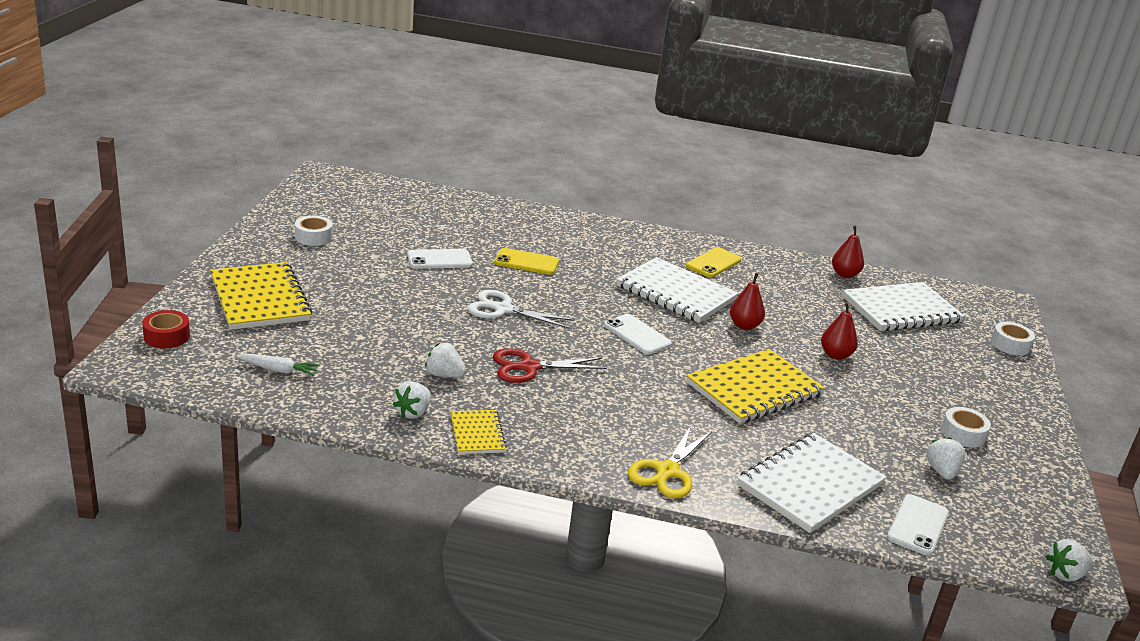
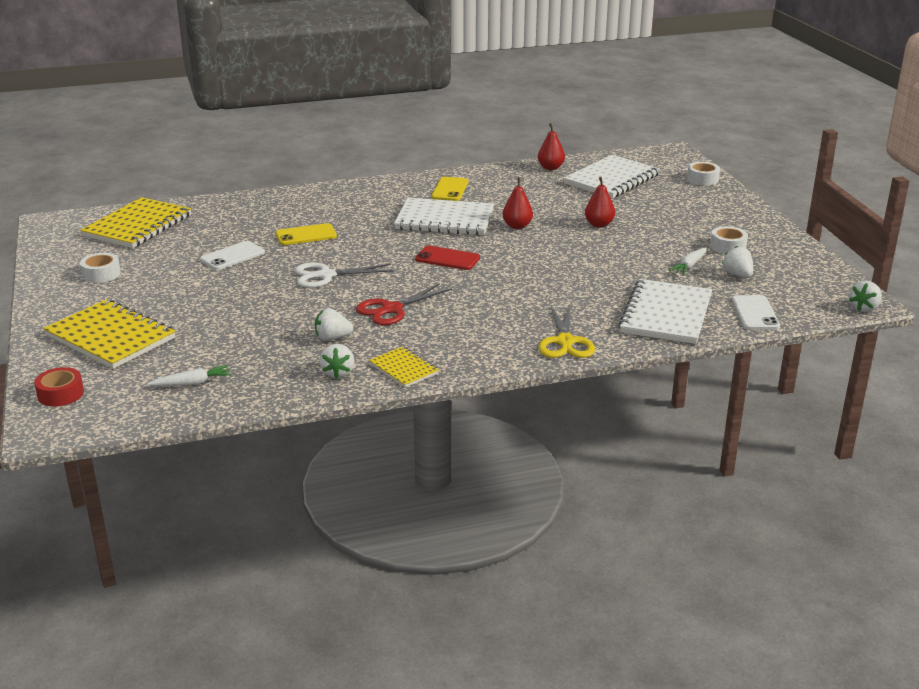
camera: 25 degrees left, 0 degrees up
white phone [604,314,672,355] -> red phone [415,246,480,270]
yellow notebook [686,349,825,424] -> yellow notebook moved to [80,197,191,248]
none -> white carrot [669,247,706,275]

